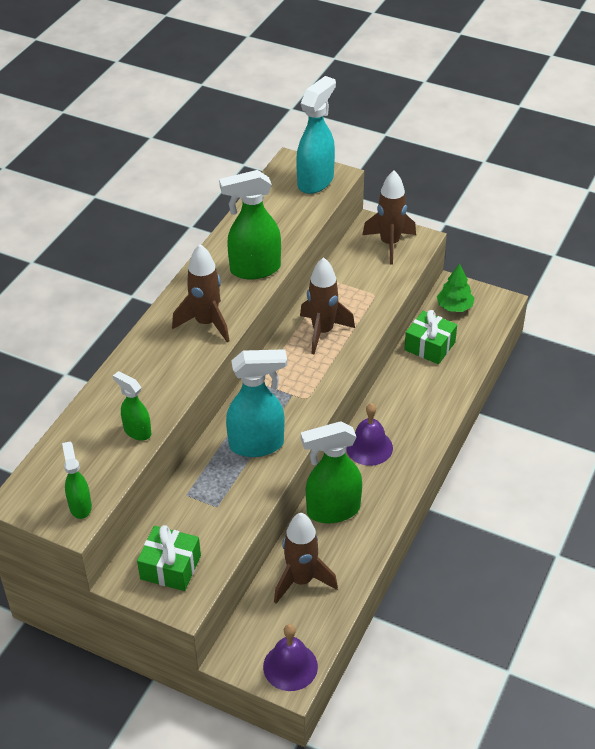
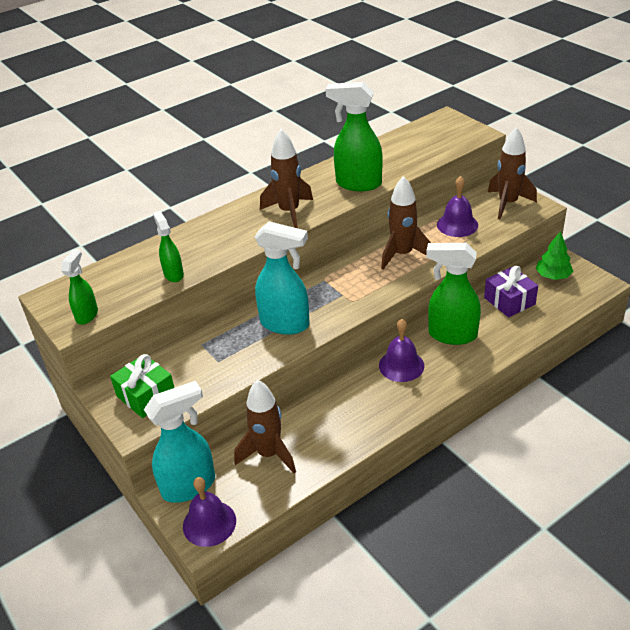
camera: 30 degrees right, 5 degrees down
turquoise spray bottle [296,76,336,194] -> turquoise spray bottle moved to [144,381,215,503]
green spray bottle [301,421,362,523] -> green spray bottle moved to [426,243,481,345]
green gift [404,310,457,364] -> purple gift [484,266,538,318]
none -> purple bell [437,176,478,237]

